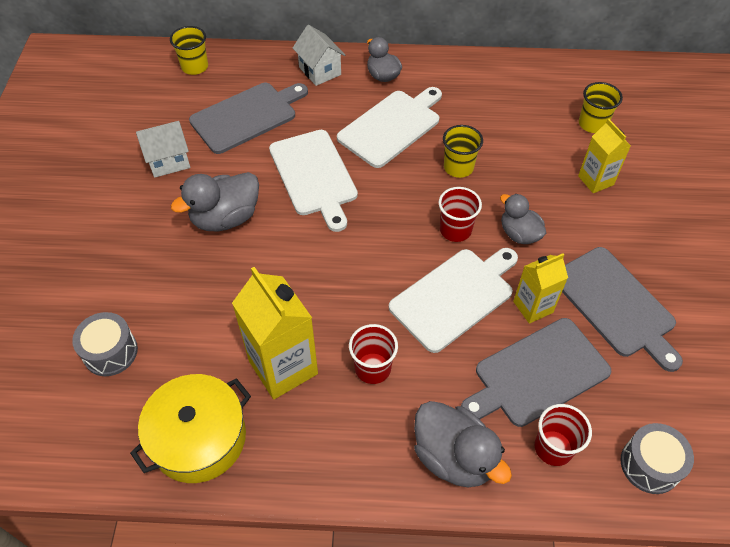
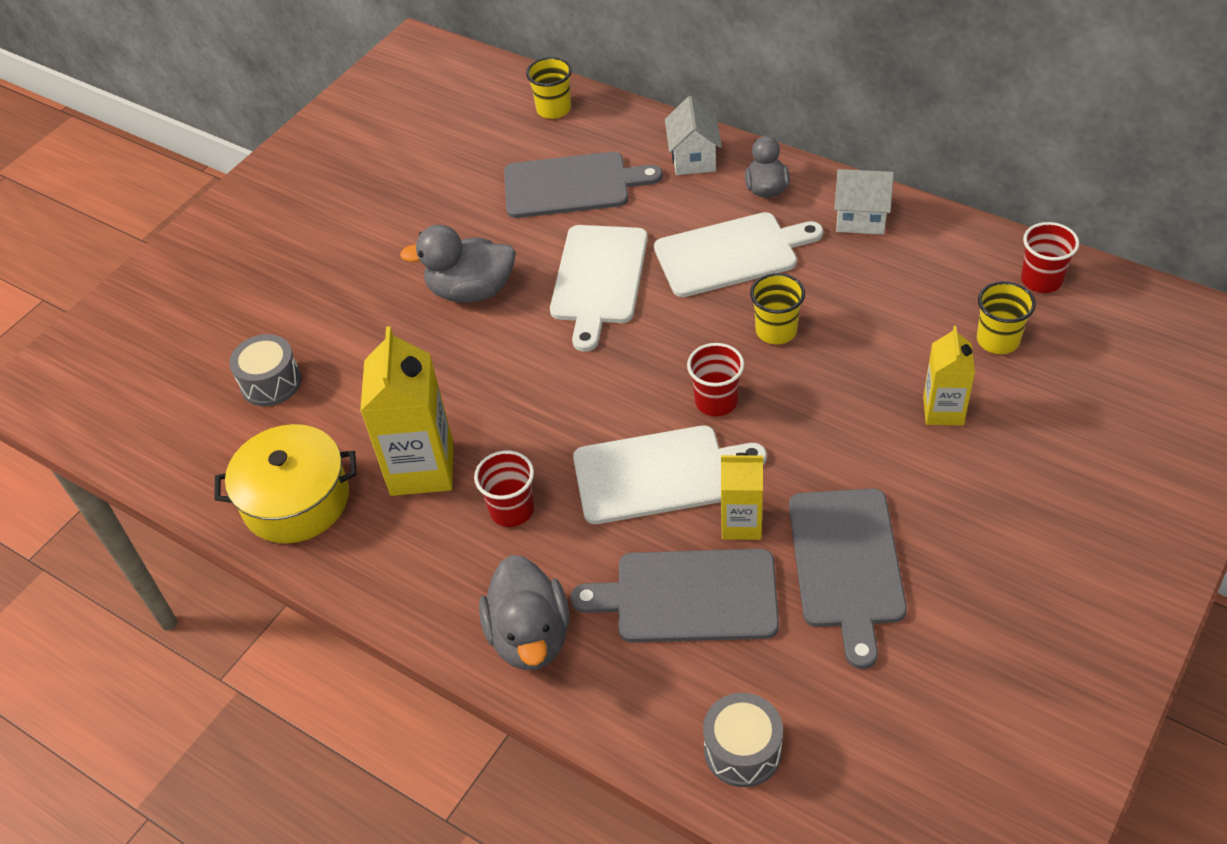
camera: 35 degrees right, 5 degrees down
white house [136,121,190,178] -> white house moved to [834,169,894,235]
grey duck [500,194,546,244] -> none
red cup [535,404,592,466] -> red cup moved to [1021,222,1079,293]

